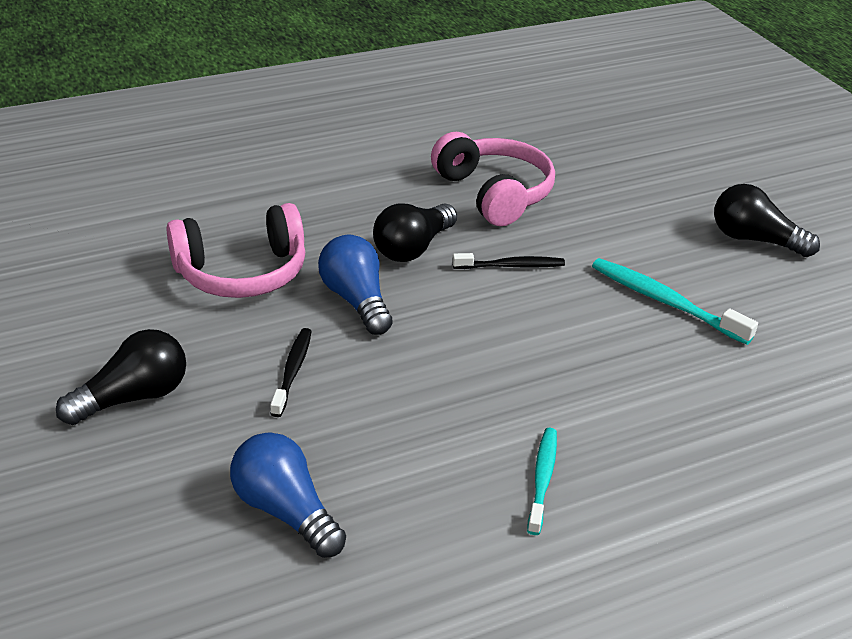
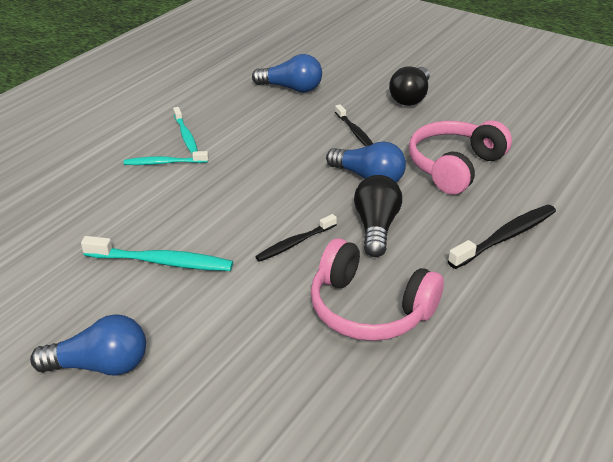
camera: 150 degrees right, 0 degrees up
black light bulb [714,184,820,257] -> blue light bulb [30,314,146,376]
none -> turquoise toothbrush [124,151,208,165]
none -> black toothbrush [448,205,556,269]

